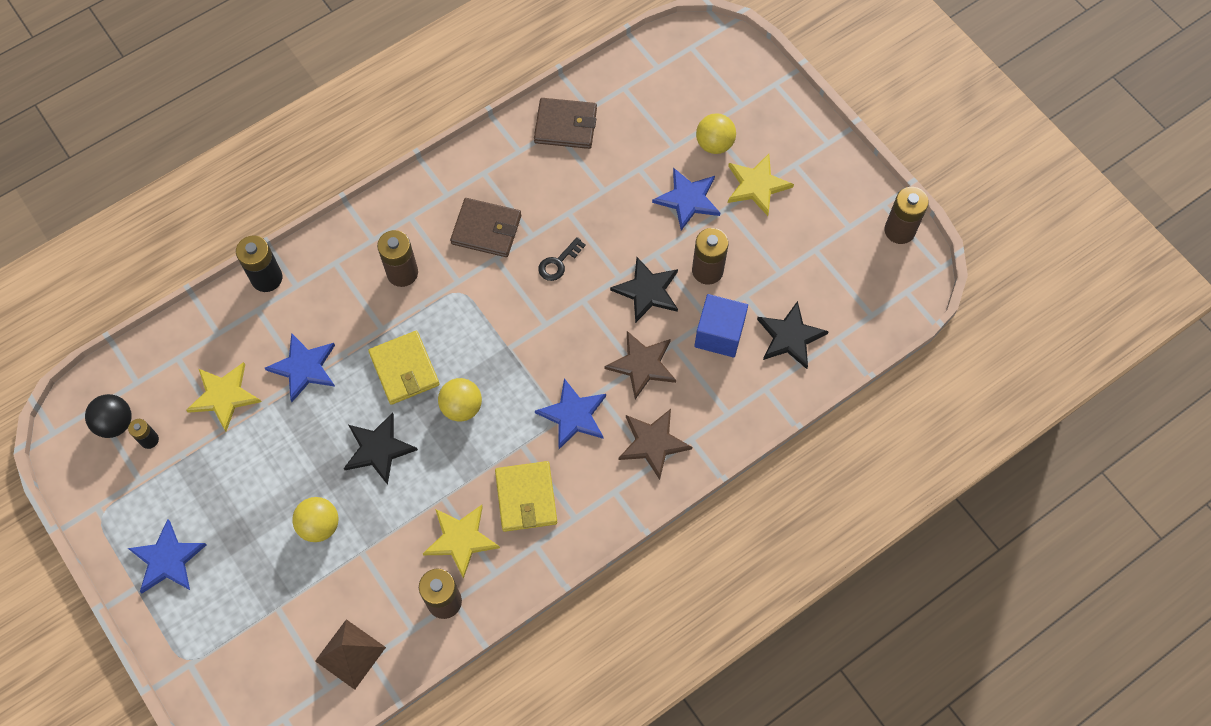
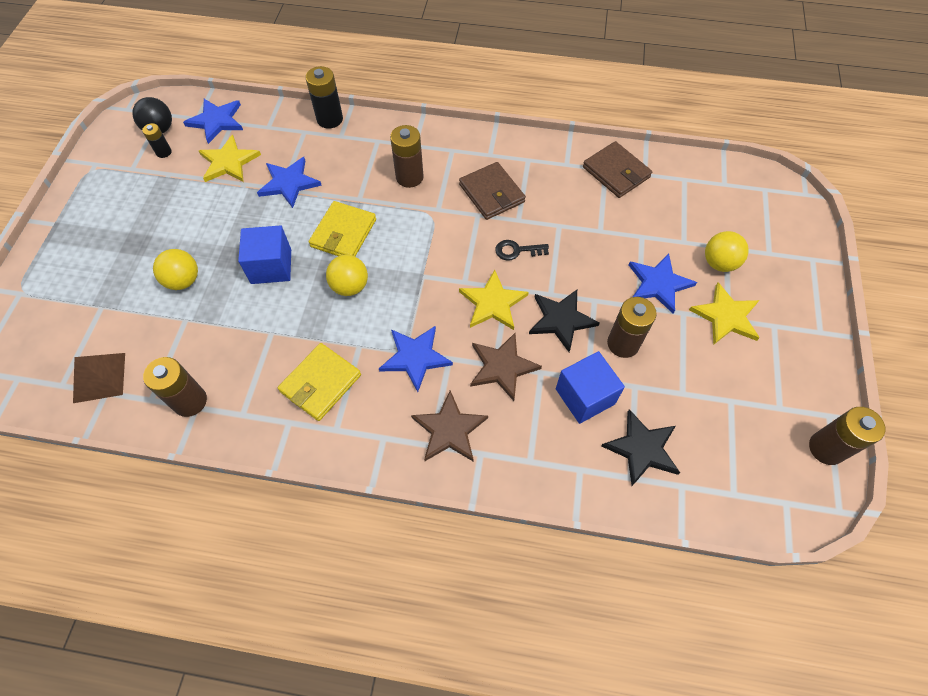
camera: 45 degrees right, 5 degrees down
blue star [128,519,206,593] -> blue star moved to [183,99,243,144]
black star [344,412,418,485] -> blue cube [238,225,291,284]
yellow star [423,505,500,579] -> yellow star moved to [459,270,529,330]

